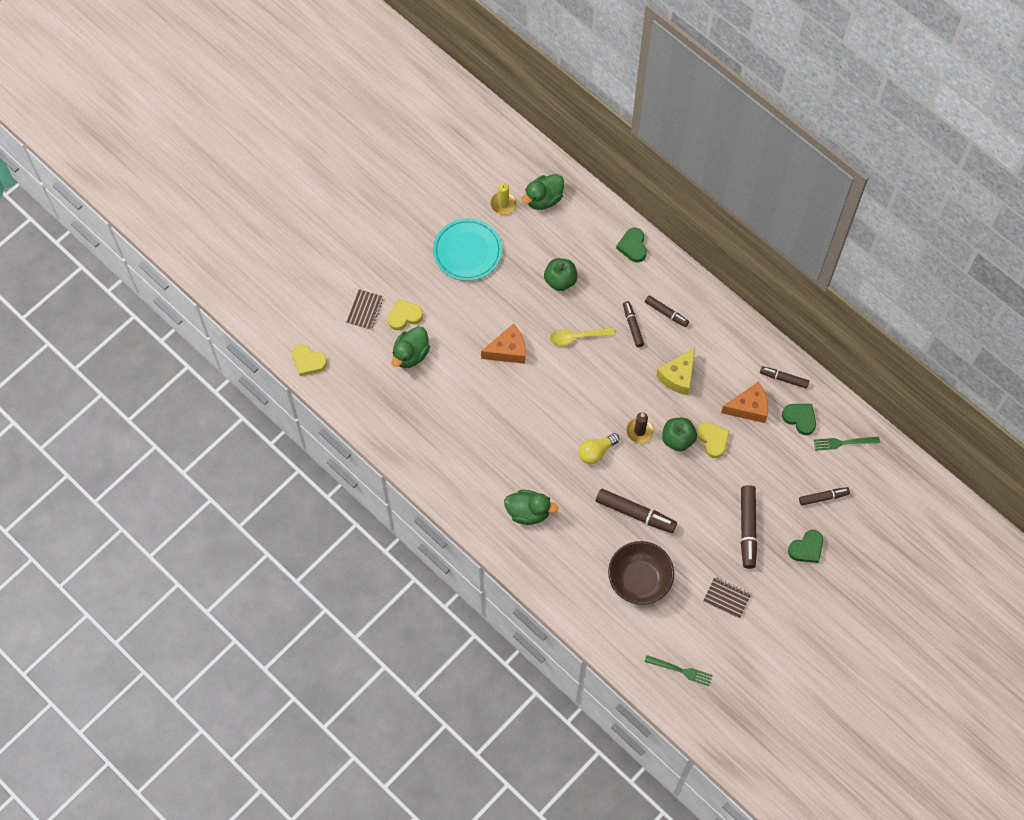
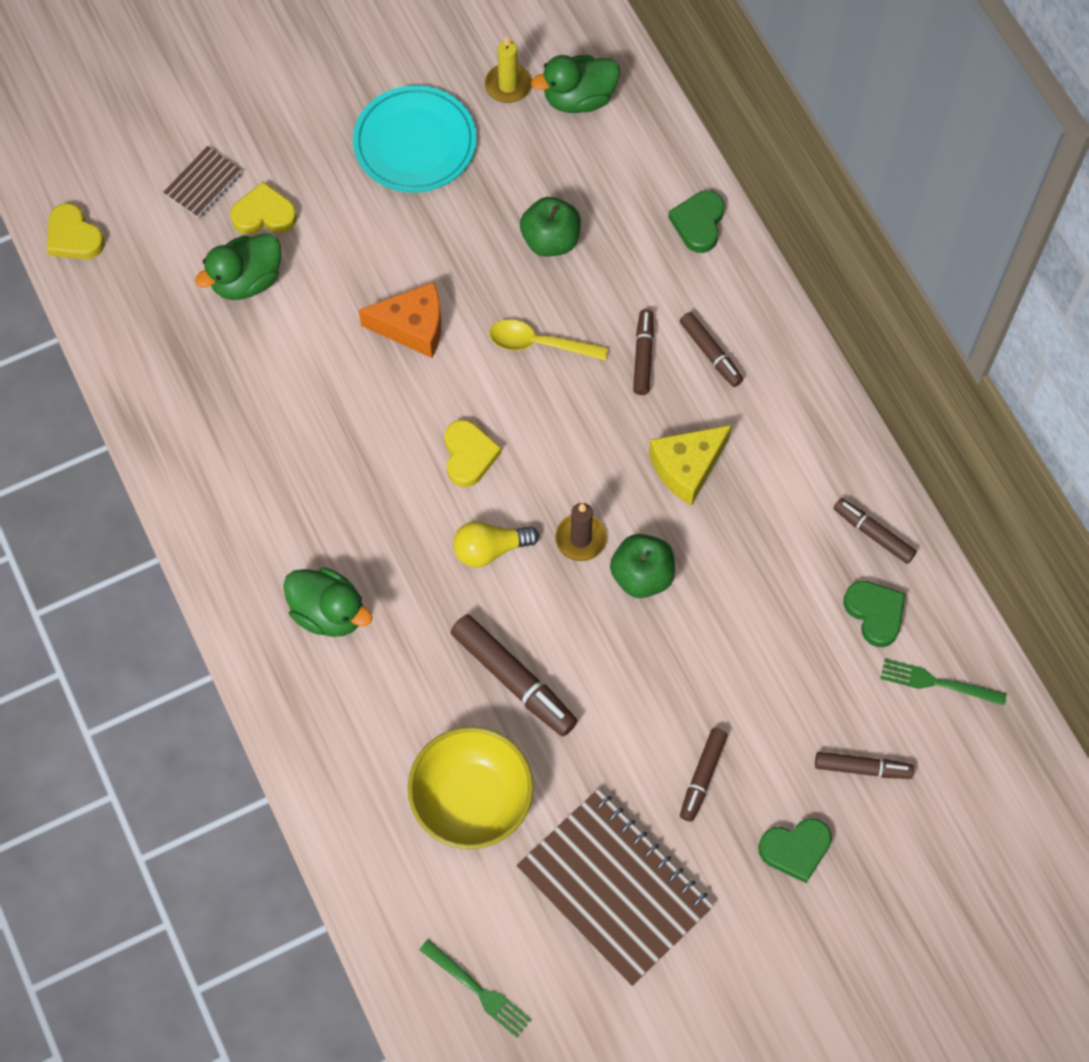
camera: 20 degrees right, 0 degrees up
brown bowl [608,541,674,605] -> yellow bowl [408,726,534,849]
yellow heart [697,422,730,458] -> yellow heart moved to [444,420,502,487]
brown notebook [703,577,751,619] -> brown notebook [516,789,714,986], size x2.14
orange cheese [721,382,768,423] -> none
brown marker [741,485,757,569] -> brown marker [680,728,727,822], size x0.61

